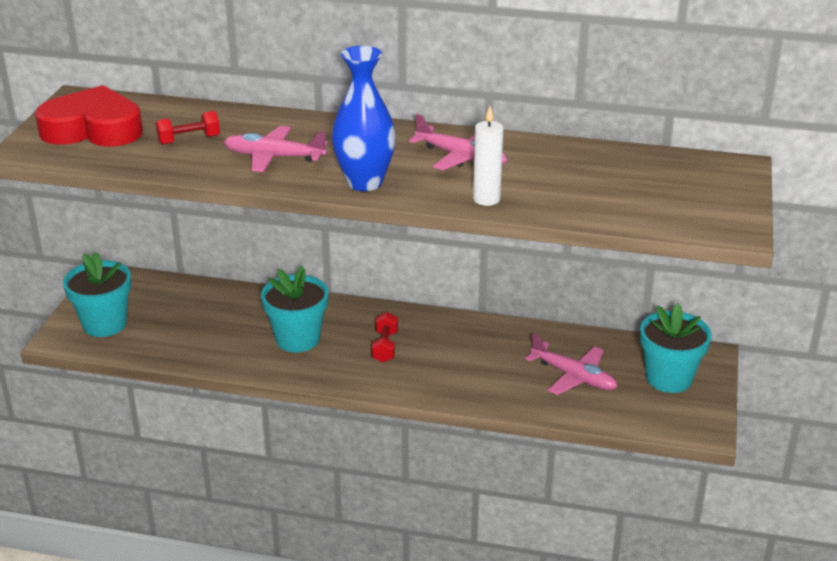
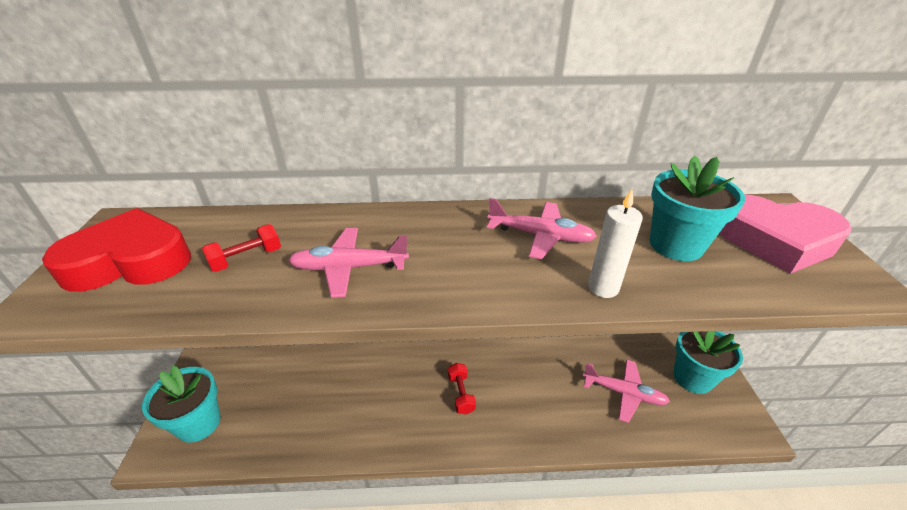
camera: 15 degrees left, 5 degrees up
turquoise flower pot [261,266,329,352] -> turquoise flower pot moved to [650,156,745,261]
blue vase [332,46,396,191] -> none
none -> pink heart [719,195,852,274]

